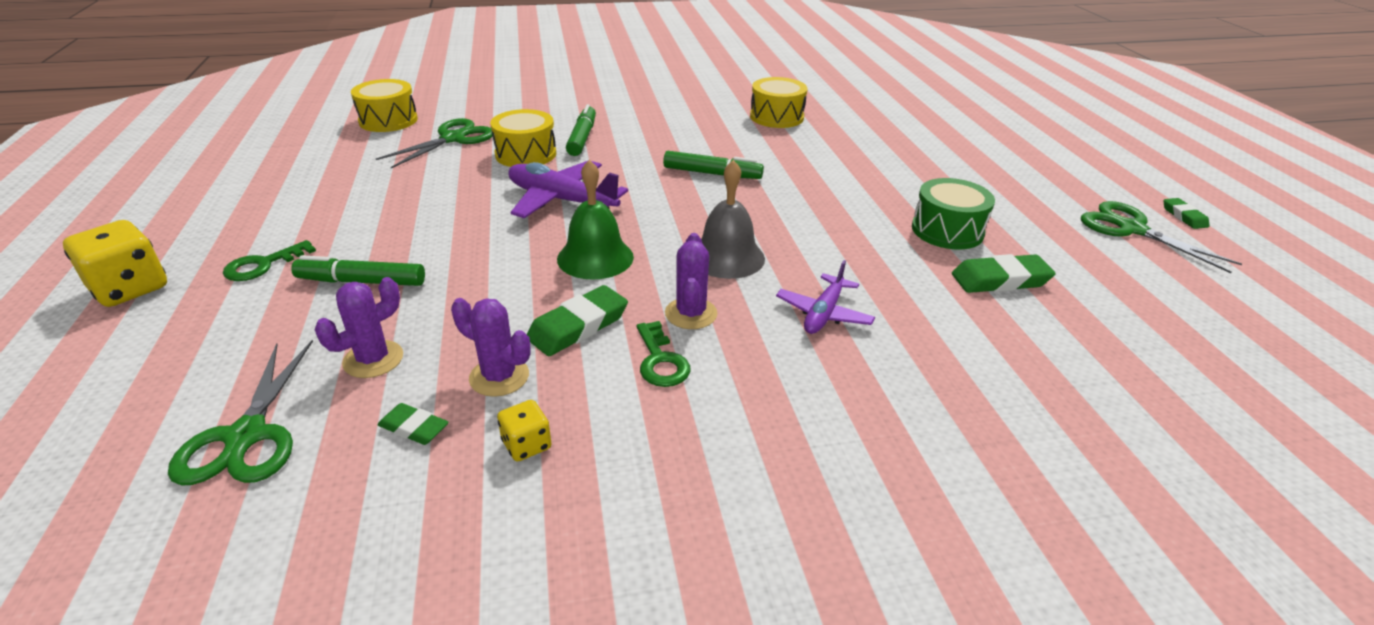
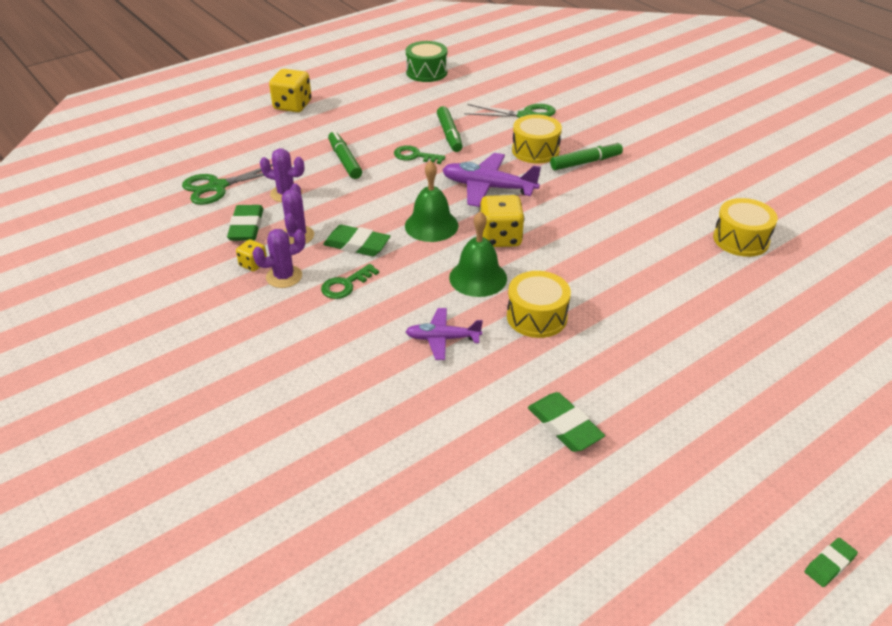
camera: 65 degrees right, 5 degrees up
green key [223,240,316,281] -> green key moved to [394,145,445,164]
yellow drum [351,79,418,132] -> yellow drum moved to [507,271,571,338]
green eraser [377,403,449,445] -> green eraser [227,205,263,241], size x1.69
purple plane [508,161,628,218] -> purple plane turned 75 degrees counterclockwise [442,153,541,207]
green marker [663,151,764,179] -> green marker moved to [437,106,463,152]
purple cactus [665,233,718,329] -> purple cactus moved to [252,229,306,288]
grey bell [701,160,765,279] -> green bell [449,211,507,297]
green drum [912,178,995,249] -> green drum moved to [406,41,447,82]
green scissors [1081,201,1242,273] -> none
none -> yellow dice [480,195,524,247]

